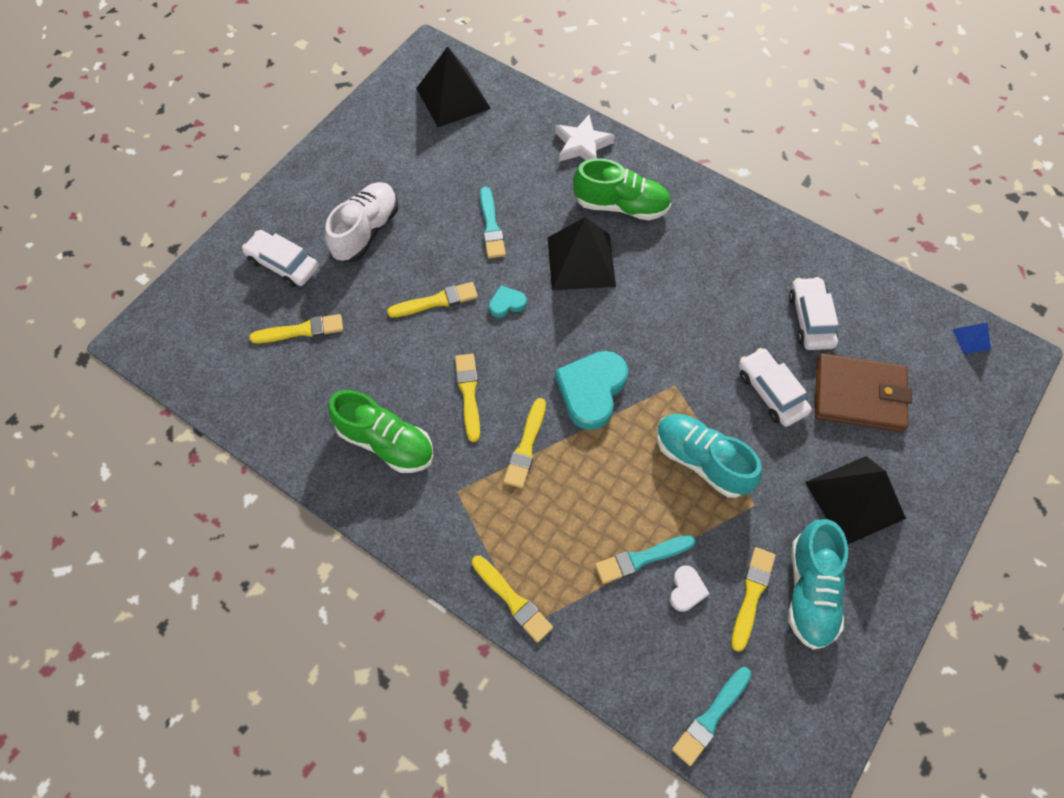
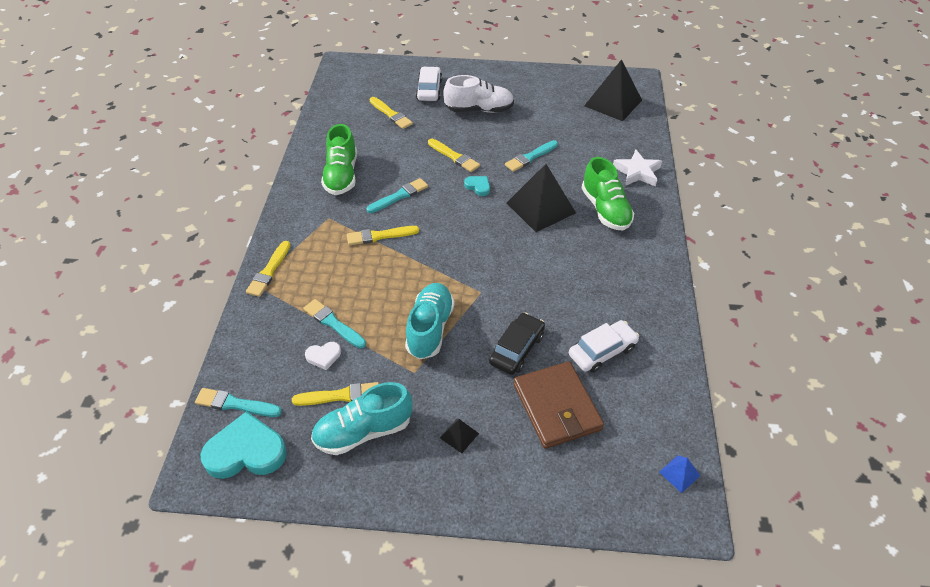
camera: 60 degrees right, 15 degrees down
yellow brush [455,354,480,442] -> turquoise brush [366,178,428,213]
turquoise heart [555,351,628,430] -> turquoise heart moved to [201,411,287,479]
white car [739,348,812,427] -> black car [489,312,545,375]
black pyramid [805,456,906,544] -> black pyramid [440,419,479,453], size x0.44

